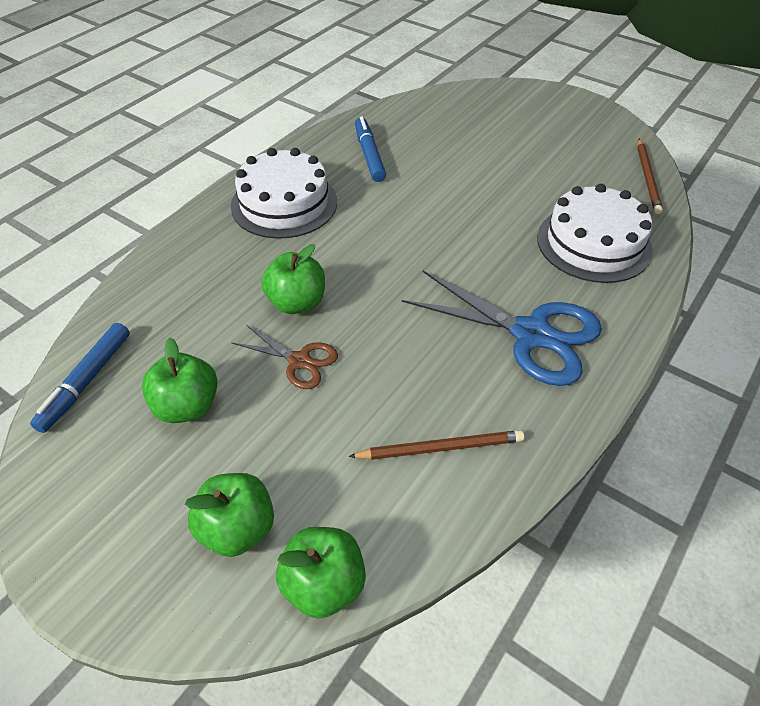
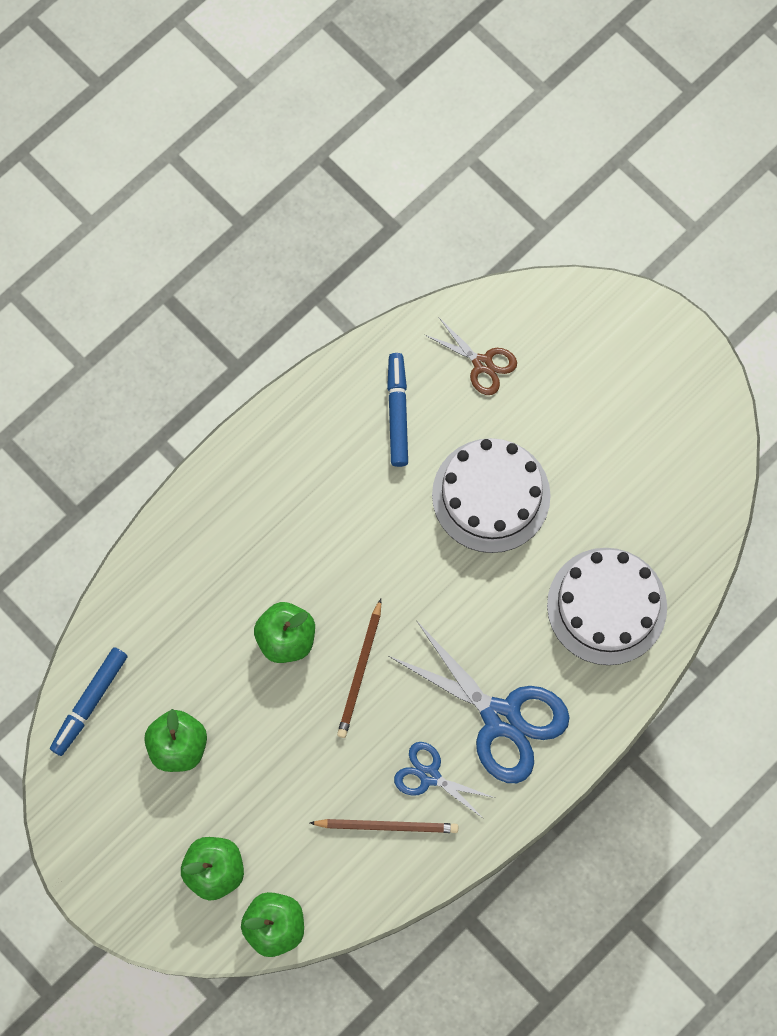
camera: 10 degrees right, 25 degrees up
white cake [231,148,337,239] -> white cake moved to [432,438,551,553]
brown scissors [231,325,338,389] -> brown scissors moved to [425,318,517,395]
brown pencil [637,139,663,214] -> brown pencil moved to [337,599,381,738]
none -> blue scissors [394,742,495,819]

